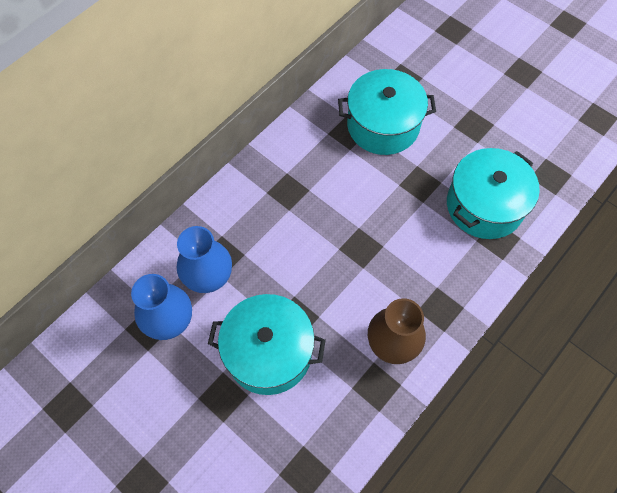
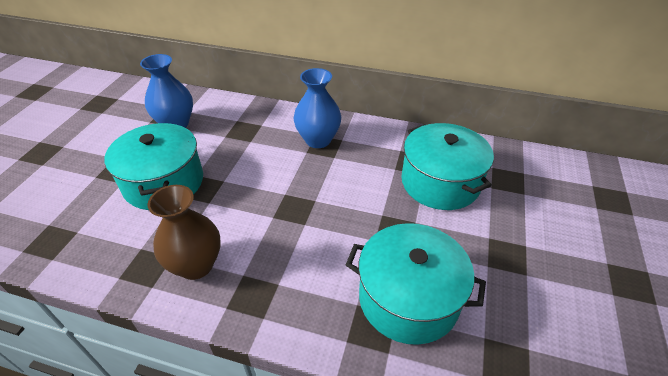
camera: 65 degrees right, 20 degrees down
blue vase [176,226,232,293] -> blue vase moved to [294,68,341,148]

